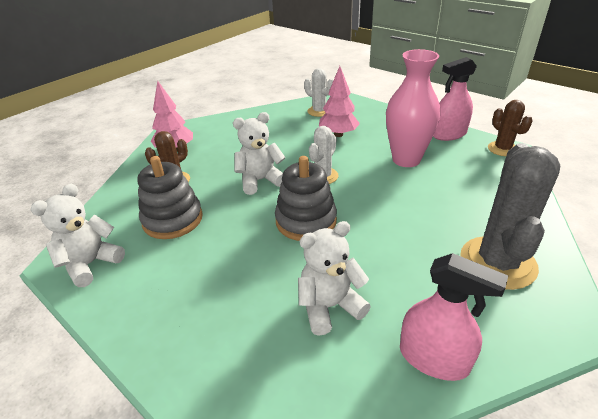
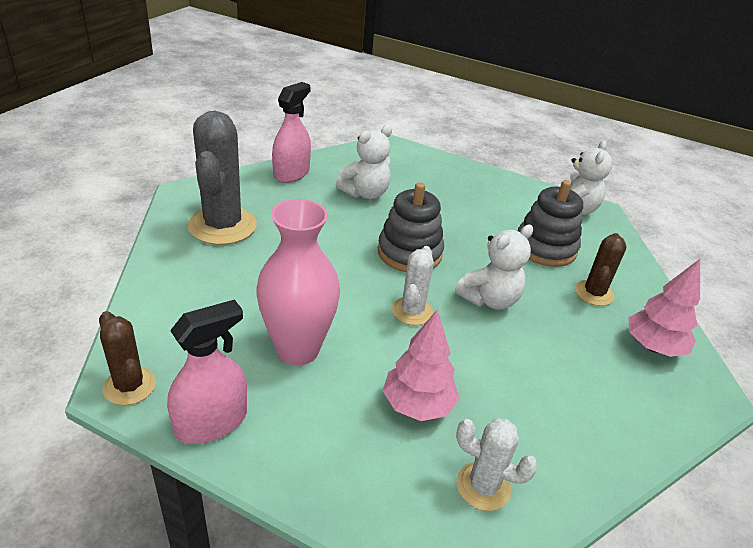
camera: 160 degrees right, 0 degrees up
pink spray bottle [400,253,508,381] -> pink spray bottle turned 105 degrees clockwise [272,82,311,183]

